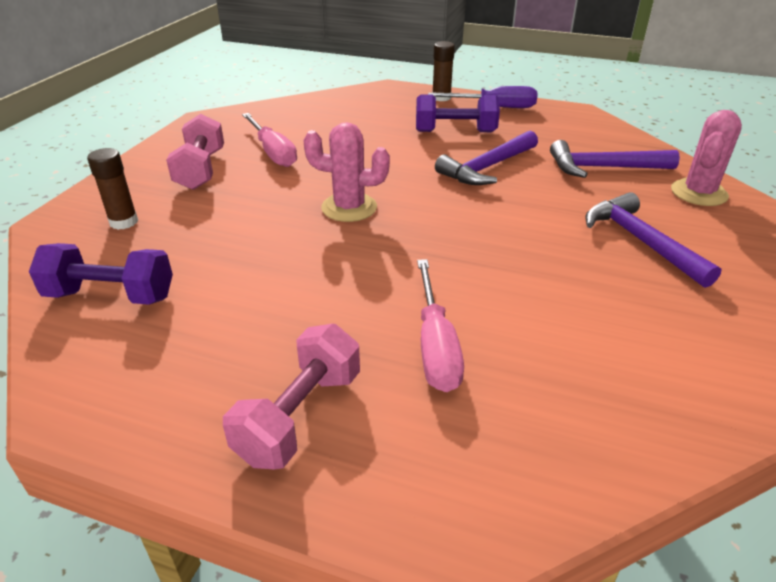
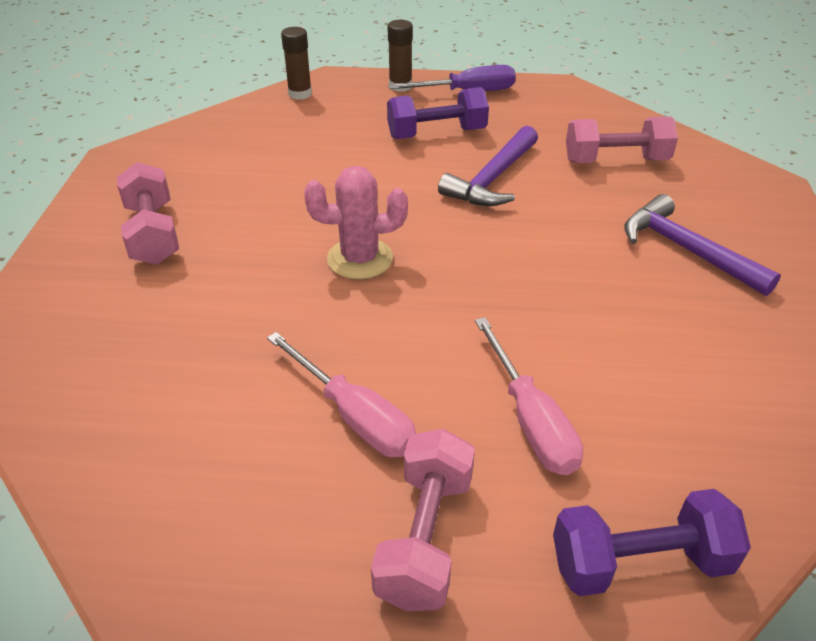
camera: 15 degrees left, 5 degrees up
purple dumbbell [29,243,173,305] -> purple dumbbell moved to [553,489,751,596]
brown glue stick [87,148,138,230] -> brown glue stick moved to [281,27,312,100]
pink screwdriver [242,113,297,167] -> pink screwdriver moved to [267,332,416,457]
purple hammer [550,140,680,178] -> pink dumbbell [566,116,678,163]
pink cactus [671,110,742,206] -> none

